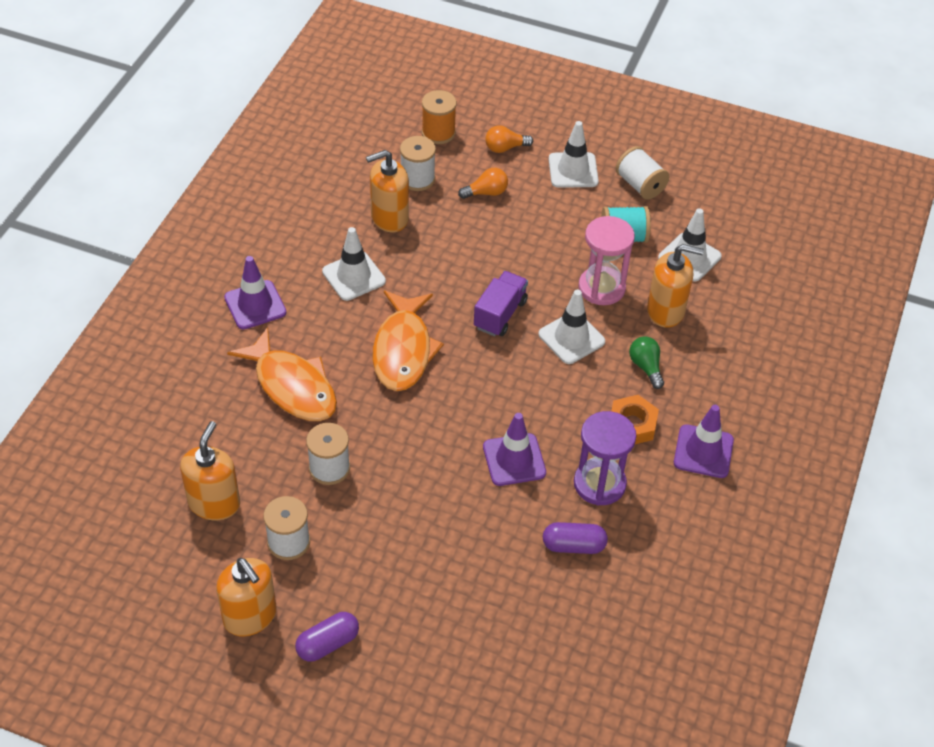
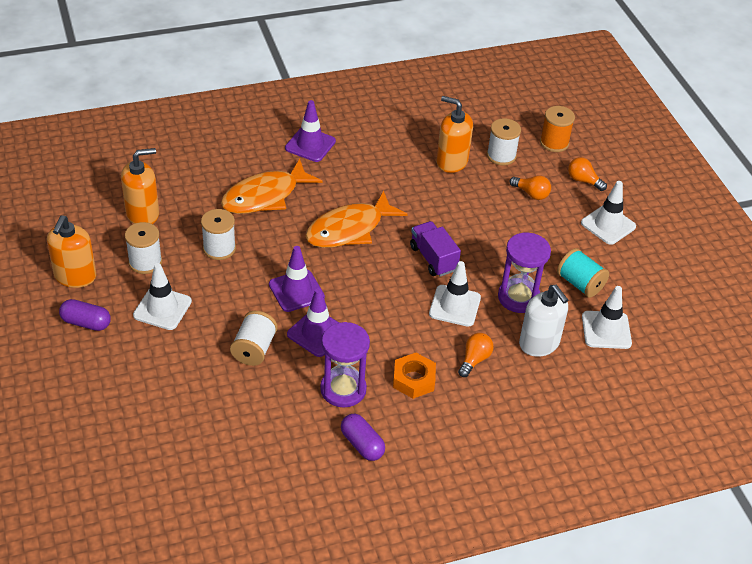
camera: 50 degrees right, 5 degrees down
orange fish [227,327,337,421] -> orange fish turned 45 degrees clockwise [221,159,322,214]
white traffic cone [322,227,386,301] -> white traffic cone moved to [133,263,192,330]
purple truck [474,271,528,336] -> purple truck turned 105 degrees counterclockwise [410,221,461,277]
purple capsule [543,522,608,554] -> purple capsule moved to [341,414,385,461]
pink hourglass [578,216,635,305] -> purple hourglass [498,233,551,313]
white spool [616,146,669,199] -> white spool moved to [230,311,278,366]
green light bulb [629,336,664,389] -> orange light bulb [458,333,494,377]
orange soap dispenser [647,244,704,328] -> white soap dispenser [519,285,568,357]
purple traffic cone [674,405,734,478] -> purple traffic cone moved to [269,246,325,312]

